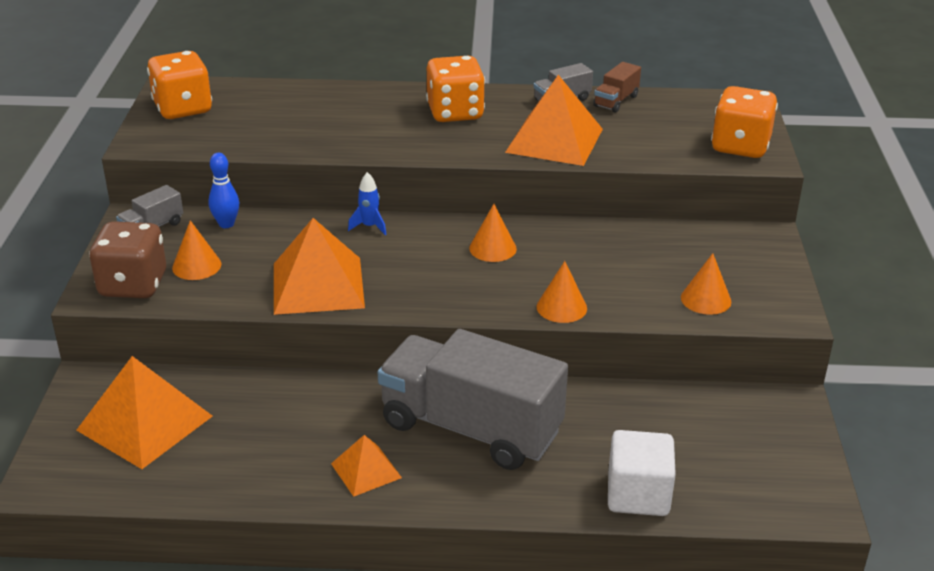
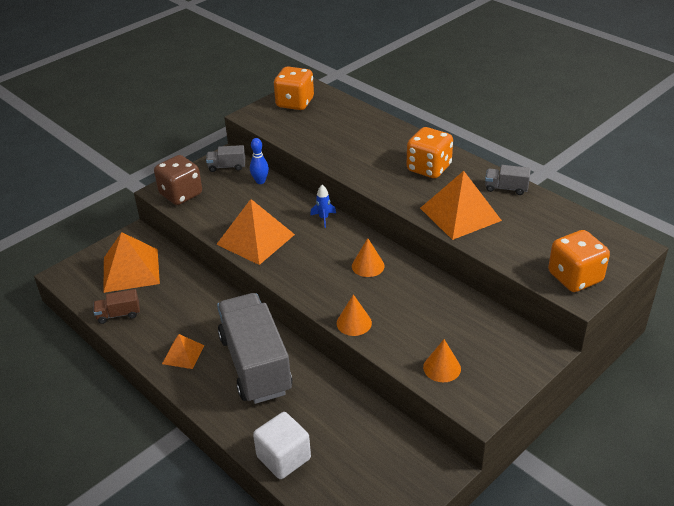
camera: 45 degrees right, 5 degrees up
orange cone [172,220,221,280] -> none
brown truck [593,62,641,113] -> brown truck moved to [93,289,140,324]

